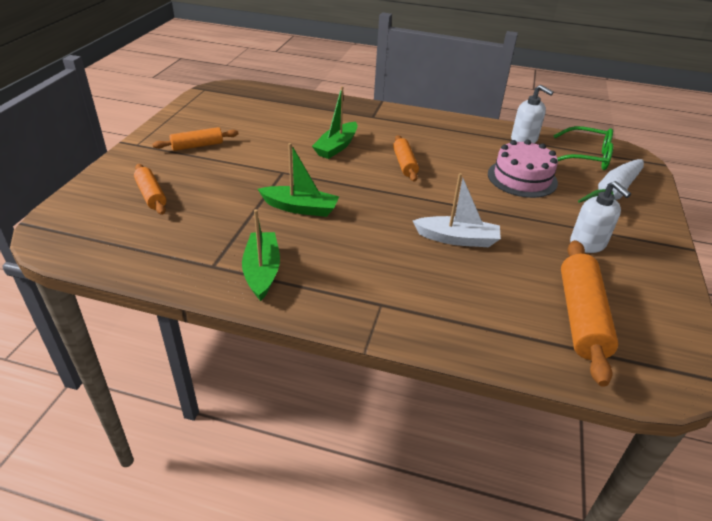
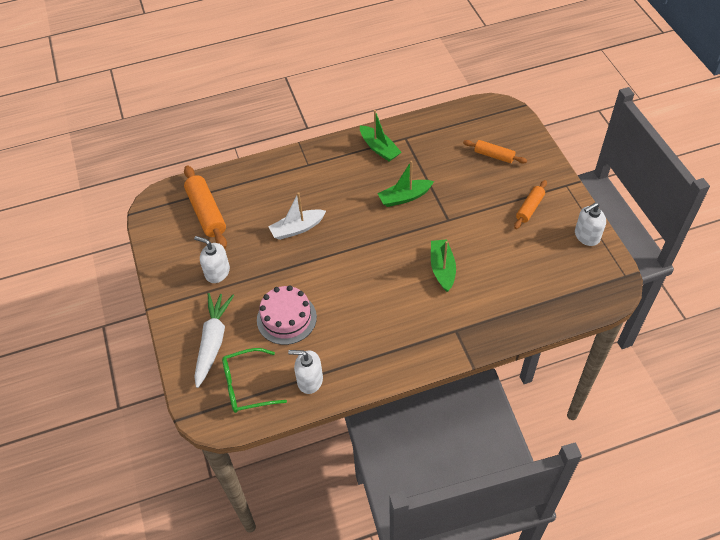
camera: 150 degrees right, 15 degrees up
orange rolling pin [393,135,419,182] -> none
none -> white soap dispenser [575,203,606,246]

